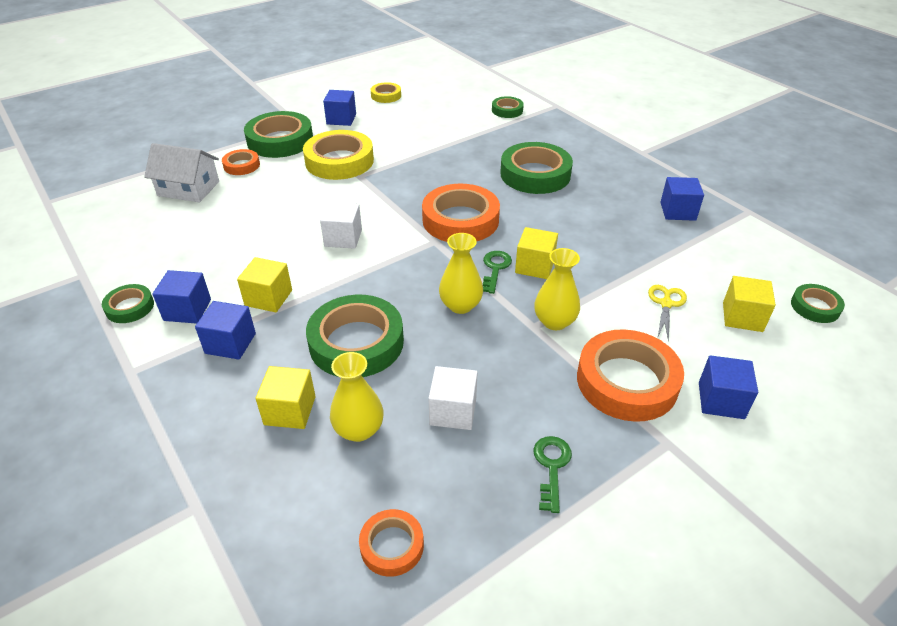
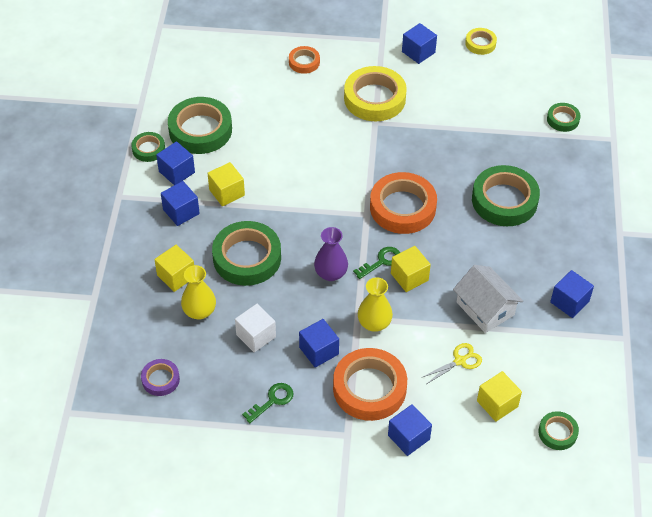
camera: 40 degrees right, 10 degrees up
white house [144,143,219,202] -> white house moved to [453,265,523,333]
green tape [244,111,313,158] -> green tape moved to [168,97,232,154]
white cube [320,202,362,249] -> none
orange tape [359,509,424,577] -> purple tape [141,359,180,396]
yellow vase [439,233,483,314] -> purple vase [314,227,348,281]
none -> blue cube [299,319,339,368]

